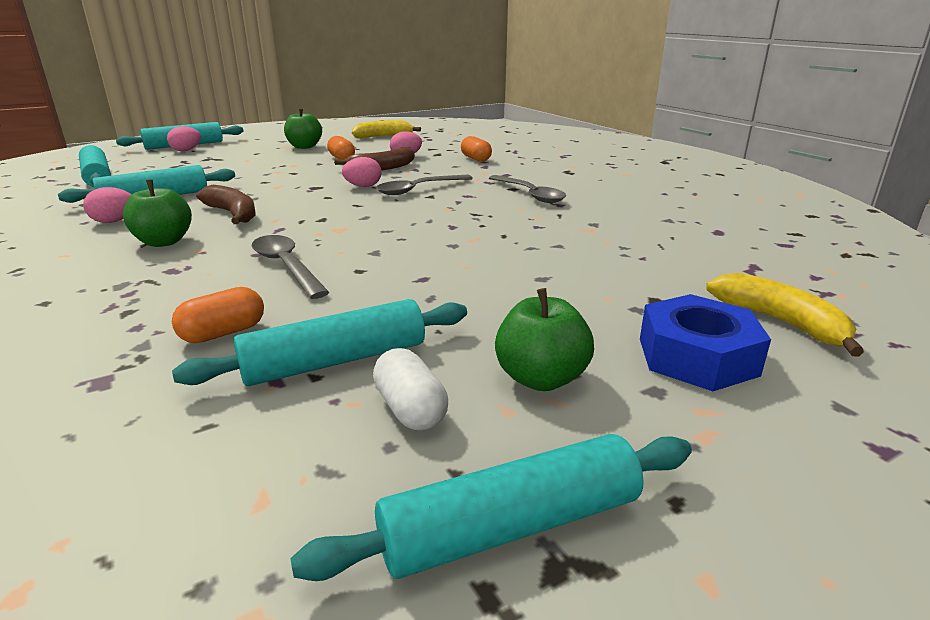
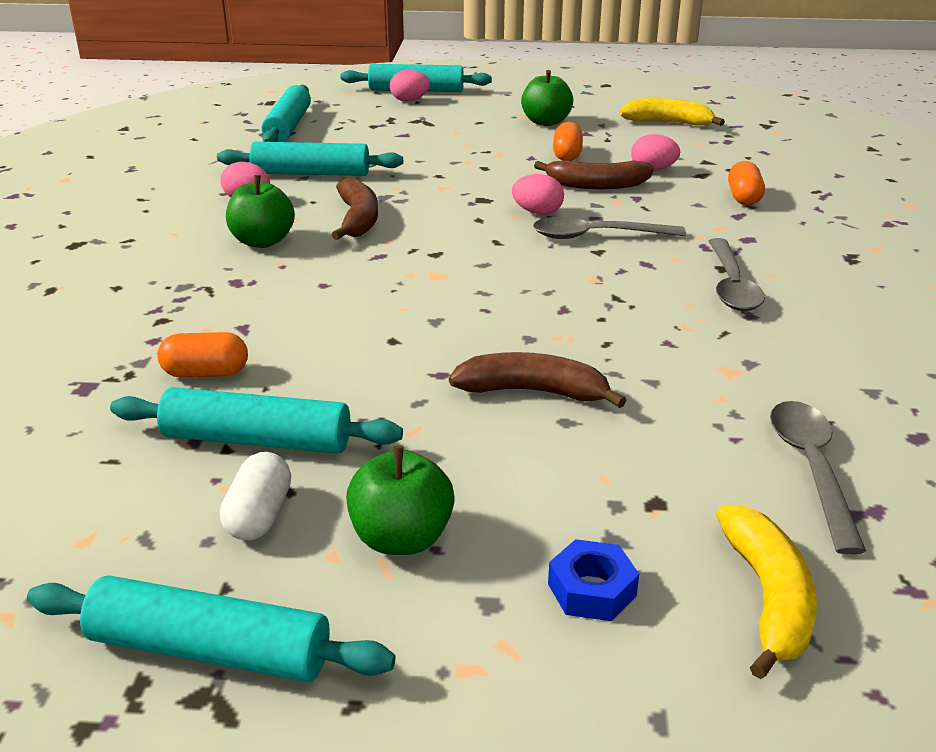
camera: 35 degrees right, 5 degrees up
grey spoon [252,235,329,299] -> grey spoon moved to [770,401,866,555]
blue nut [640,294,771,391] -> blue nut [548,539,639,621], size x0.59
none -> brown banana [449,352,626,408]

